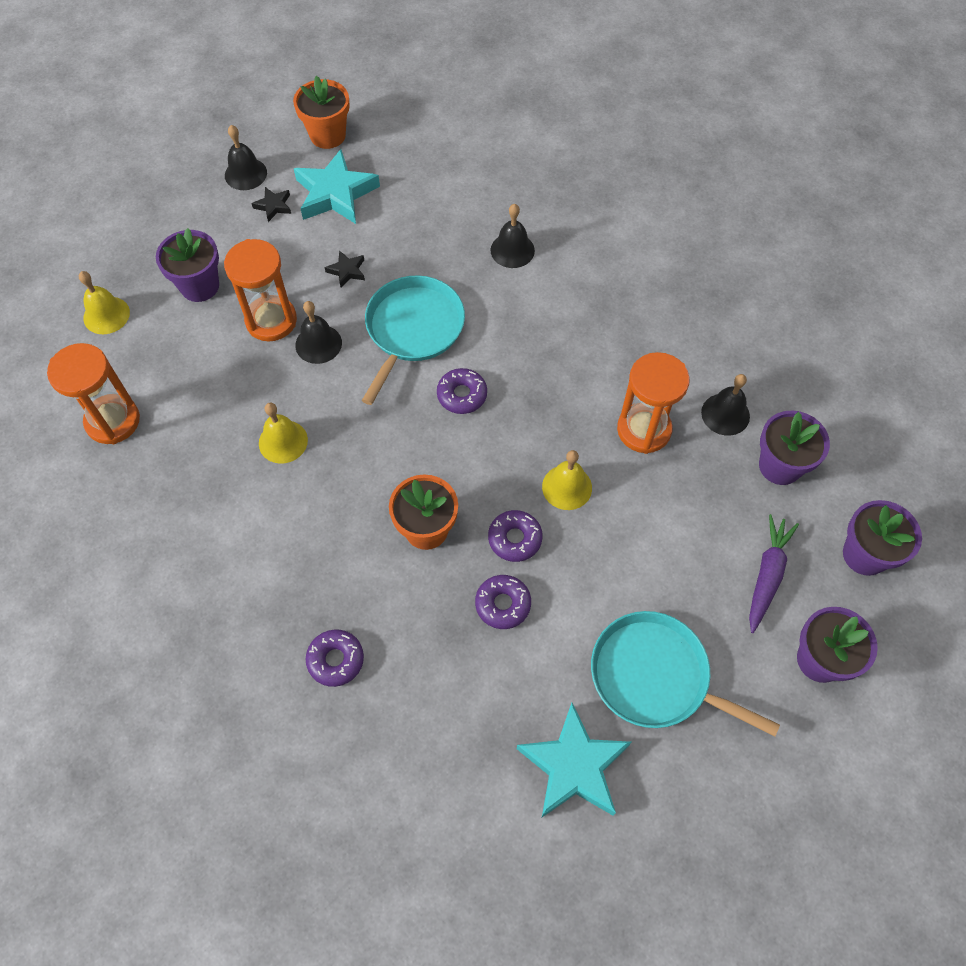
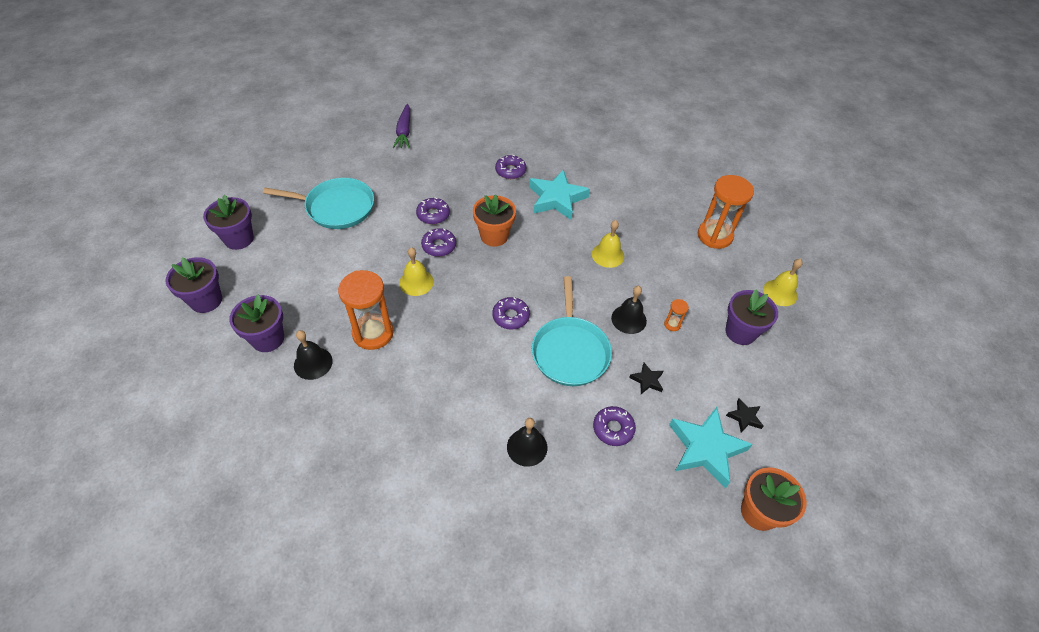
camera: 155 degrees right, 10 degrees down
orange hourglass [224,239,297,341] -> orange hourglass [664,299,689,331], size x0.43
black bell [225,125,267,190] -> none
turquoise star [517,703,631,817] -> turquoise star moved to [529,169,590,220]
purple carrot [749,514,799,633] -> purple carrot moved to [393,104,410,148]
none -> purple donut [593,406,636,446]

